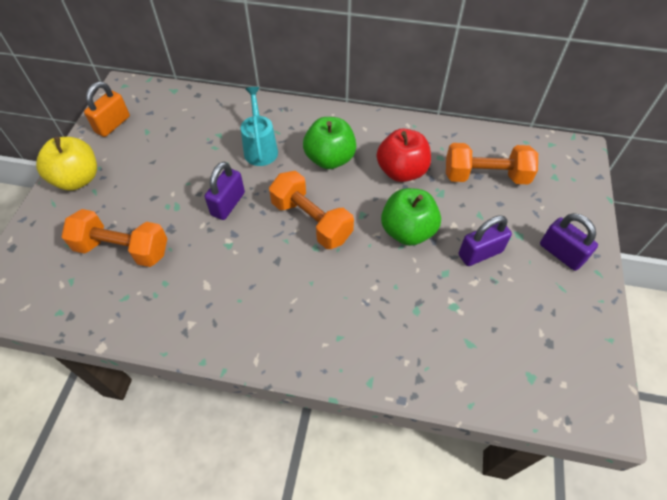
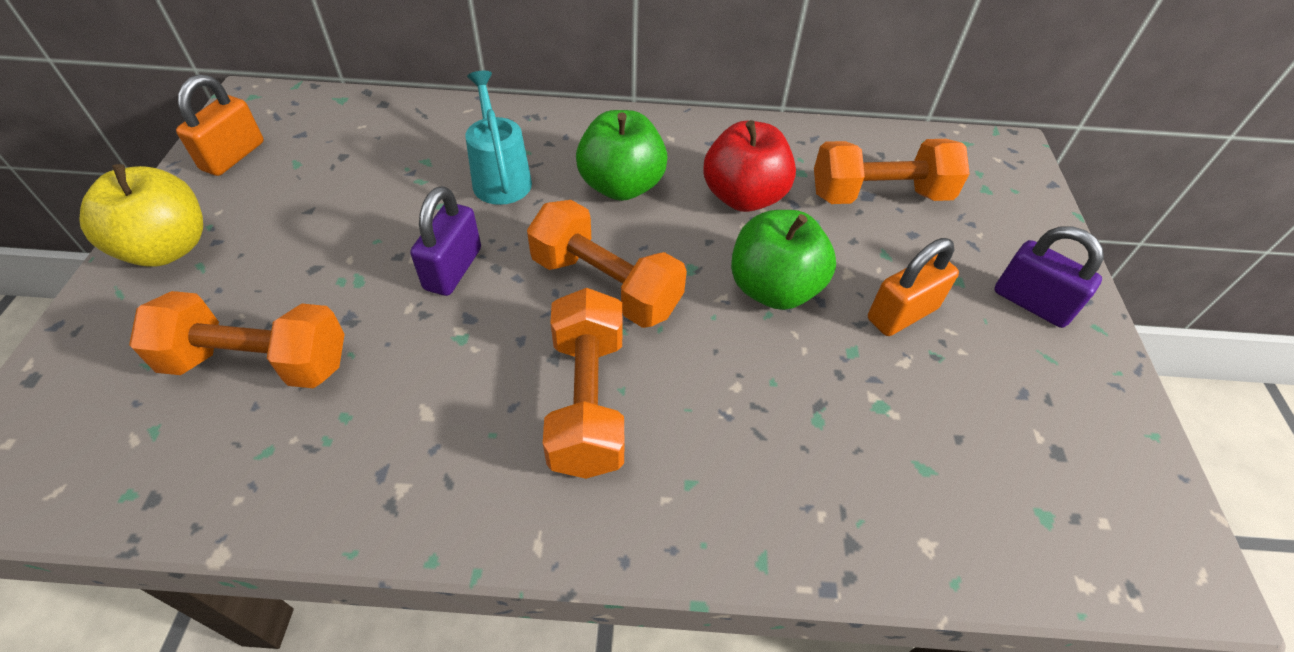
camera: 10 degrees left, 5 degrees down
purple padlock [459,215,512,266] -> orange padlock [868,238,959,336]
none -> orange dumbbell [543,288,624,479]

